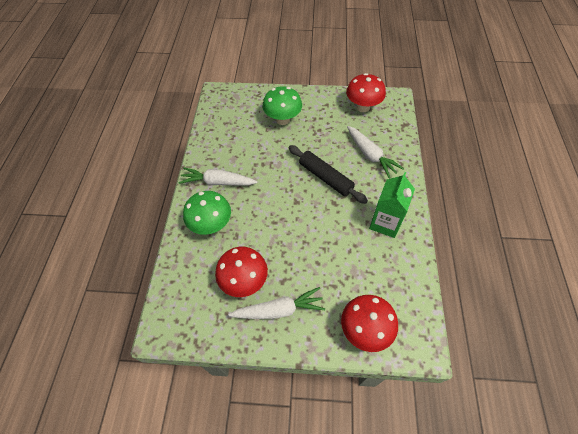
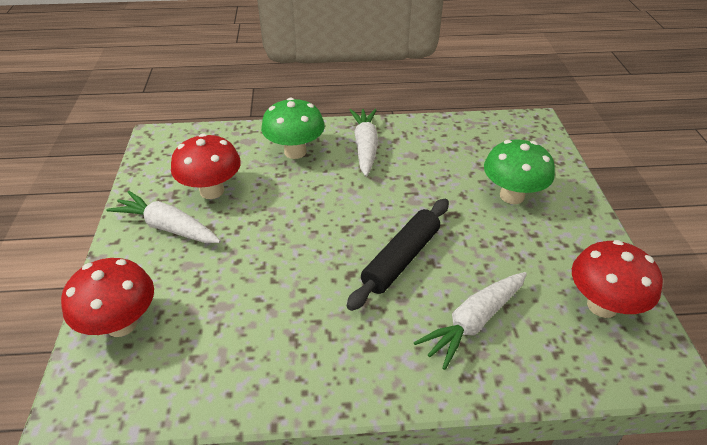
camera: 80 degrees right, 15 degrees down
white carrot [229,287,325,319] -> white carrot turned 135 degrees clockwise [106,191,221,243]
green carton [369,172,415,238] -> none

